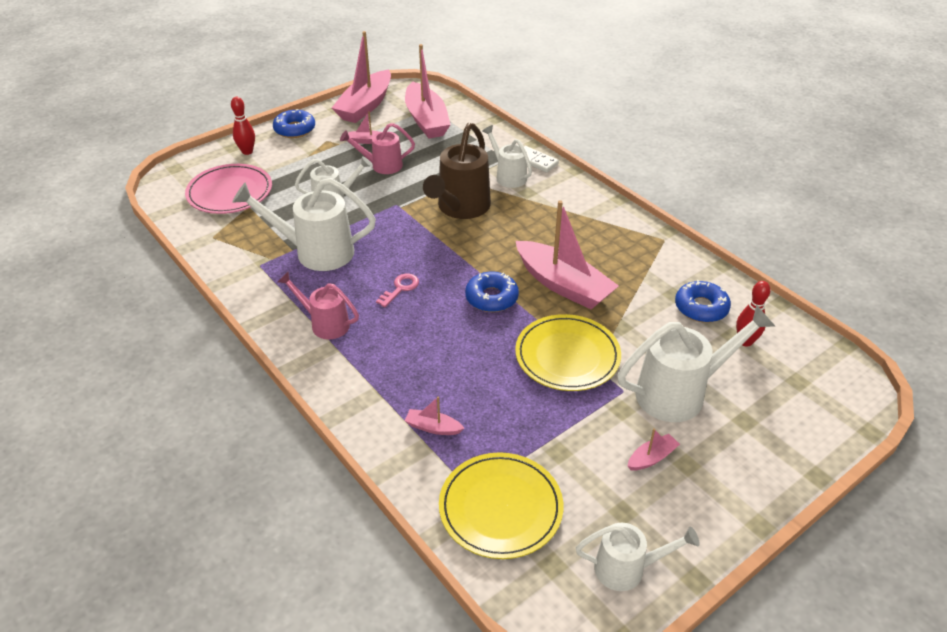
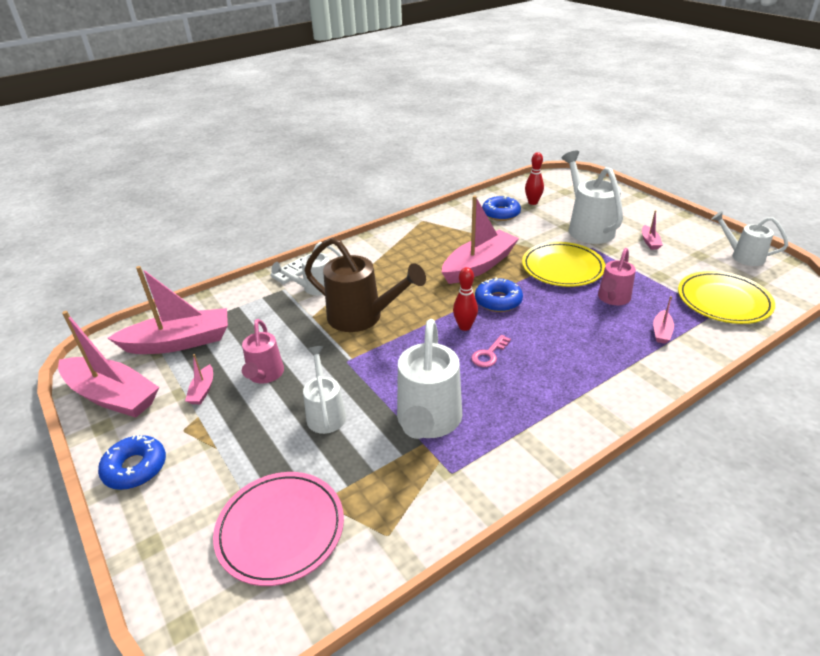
camera: 85 degrees left, 5 degrees down
red bowling pin [231,97,255,155] -> red bowling pin moved to [453,267,478,331]
pink watering can [278,272,359,339] -> pink watering can moved to [598,248,636,305]
pink key [376,274,419,307] -> pink key turned 90 degrees counterclockwise [471,335,511,367]
white watering can [576,523,700,591] -> white watering can turned 60 degrees counterclockwise [712,211,788,266]
pink boat [628,428,680,471] -> pink boat turned 150 degrees counterclockwise [642,210,663,250]

